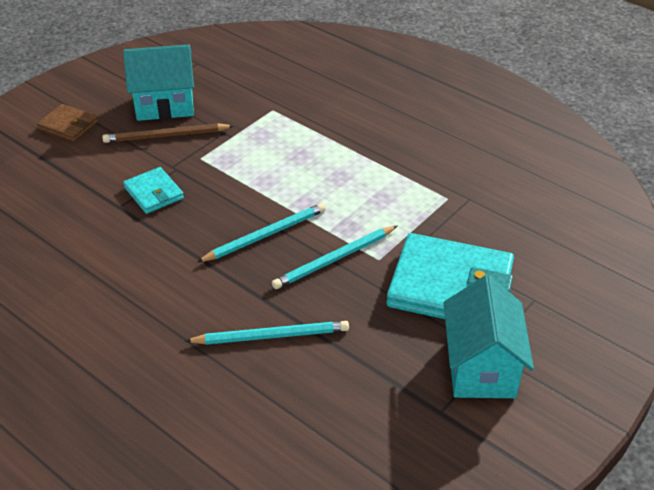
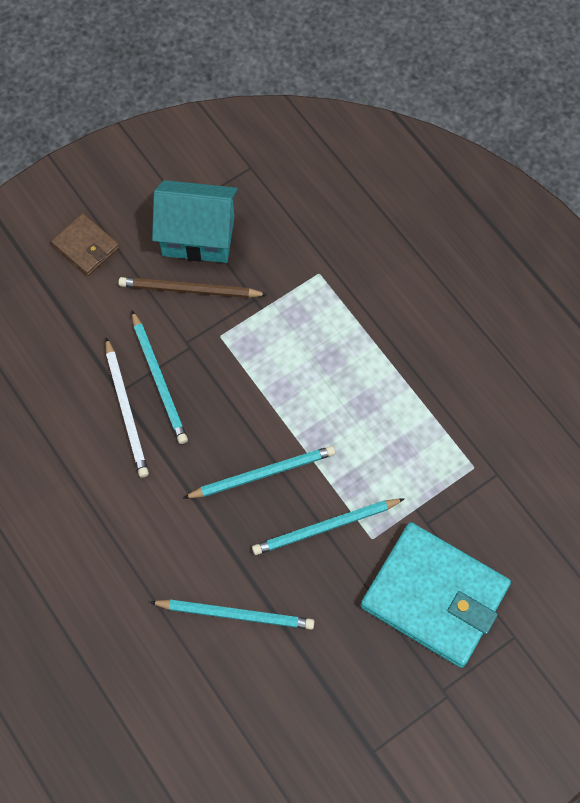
camera: 15 degrees right, 25 degrees up
turquoise wallet [123,167,184,214] -> turquoise pencil [132,311,188,444]
turquoise house [444,275,534,398] -> none
none -> white pencil [105,337,149,478]

